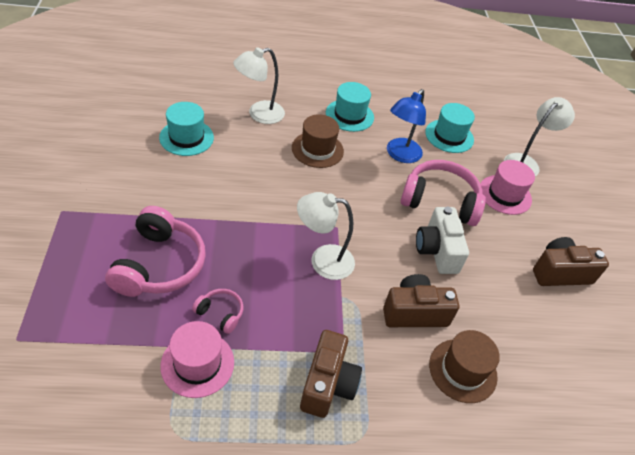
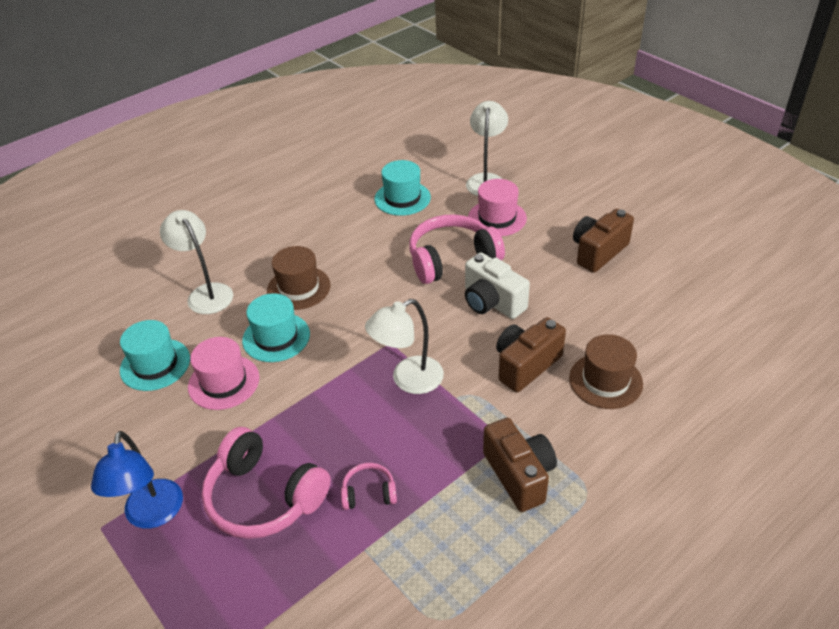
camera: 30 degrees left, 5 degrees down
pink headphones [105,206,206,297] -> pink headphones turned 150 degrees clockwise [202,427,331,539]
pink hat [160,321,234,398] -> pink hat moved to [188,337,260,410]
white lamp [233,47,285,124] -> white lamp turned 120 degrees clockwise [160,210,233,314]
turquoise hat [326,82,374,132] -> turquoise hat moved to [242,293,310,362]
blue lamp [387,89,426,163] -> blue lamp moved to [91,431,183,529]

